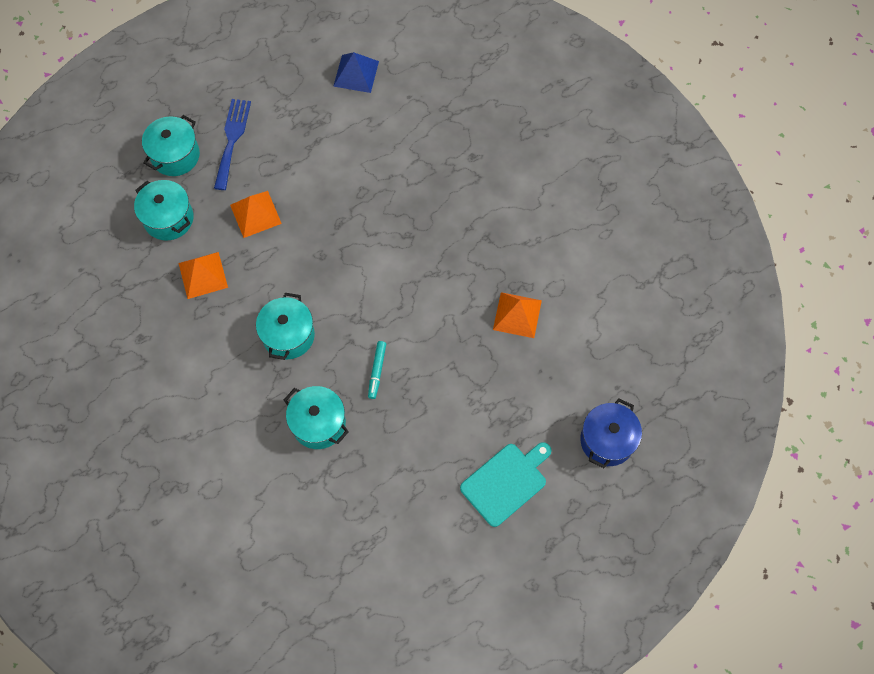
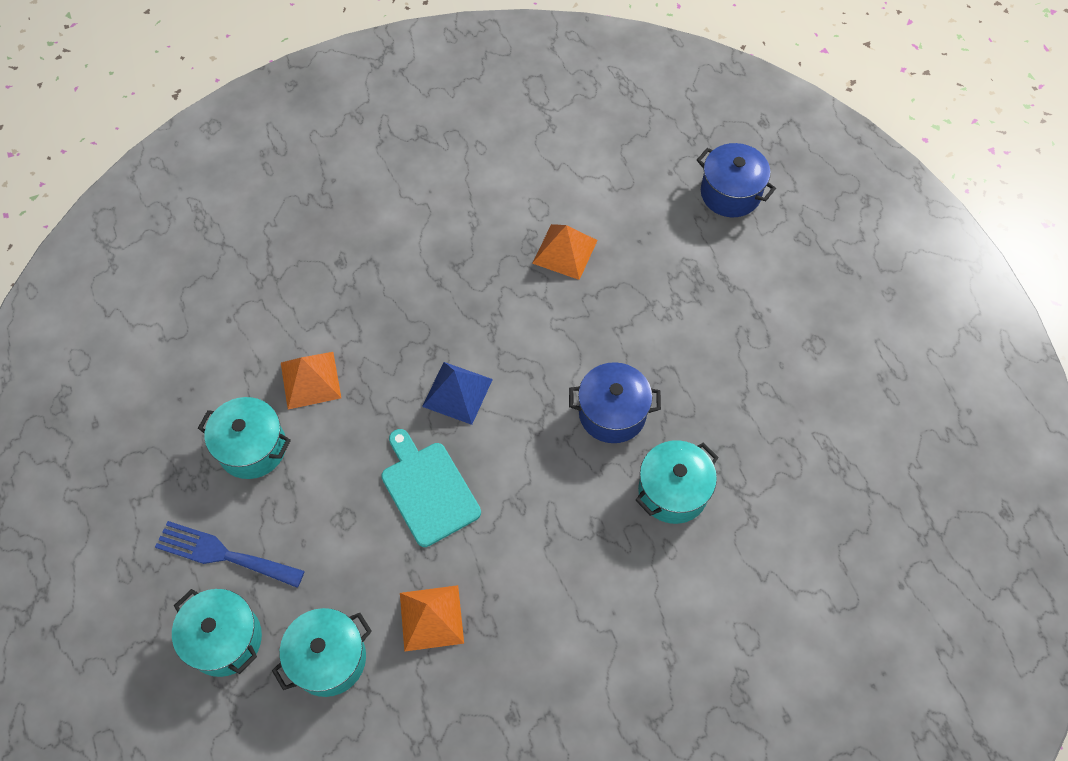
camera: 80 degrees left, 5 degrees down
orange pyramid [230,191,282,238] -> orange pyramid moved to [281,352,341,410]
turquoise pot [256,293,315,360] -> turquoise pot moved to [198,397,291,479]
blue pyramid [333,52,379,93] -> blue pyramid moved to [422,362,493,425]
turquoise marker [368,341,386,399] -> blue pot [569,362,661,443]
turquoise cutting board [460,442,551,527] -> turquoise cutting board moved to [381,429,481,547]

